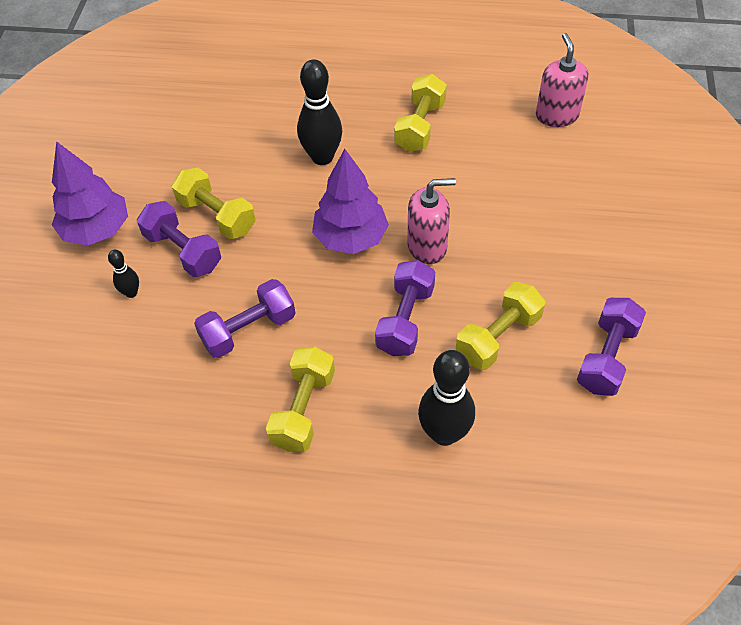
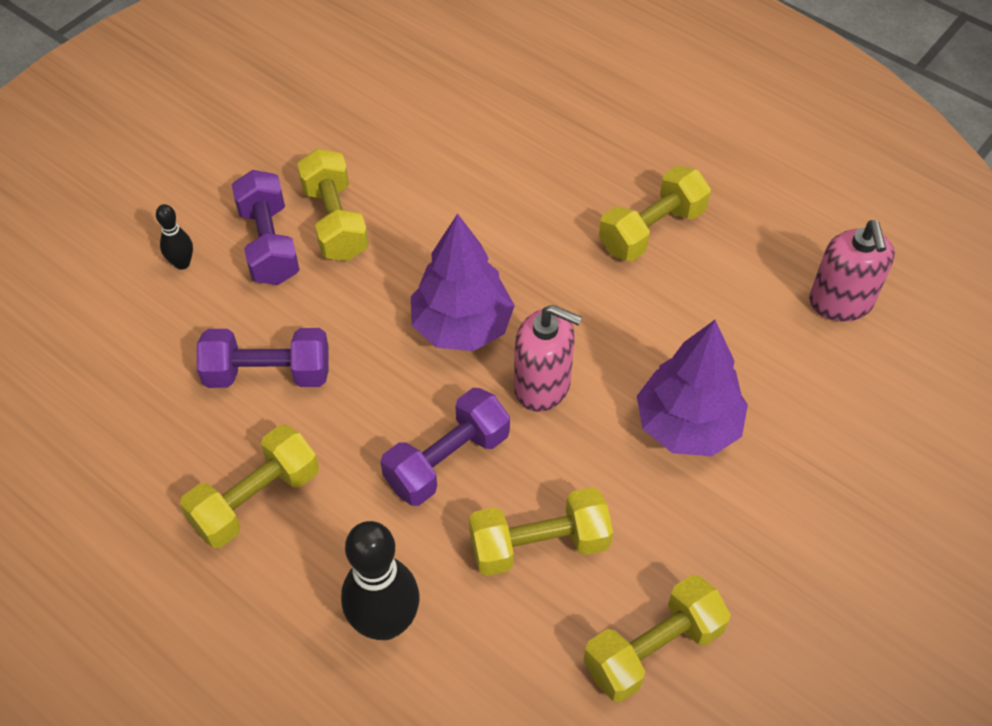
camera: 30 degrees right, 0 degrees up
purple tree [52,141,128,246] -> purple tree moved to [637,320,748,456]
black bowling pin [297,59,342,165] -> none
pink soap dispenser [536,33,589,127] -> pink soap dispenser turned 150 degrees clockwise [809,220,895,321]
purple dumbbell [577,298,646,396] -> yellow dumbbell [583,575,731,702]

